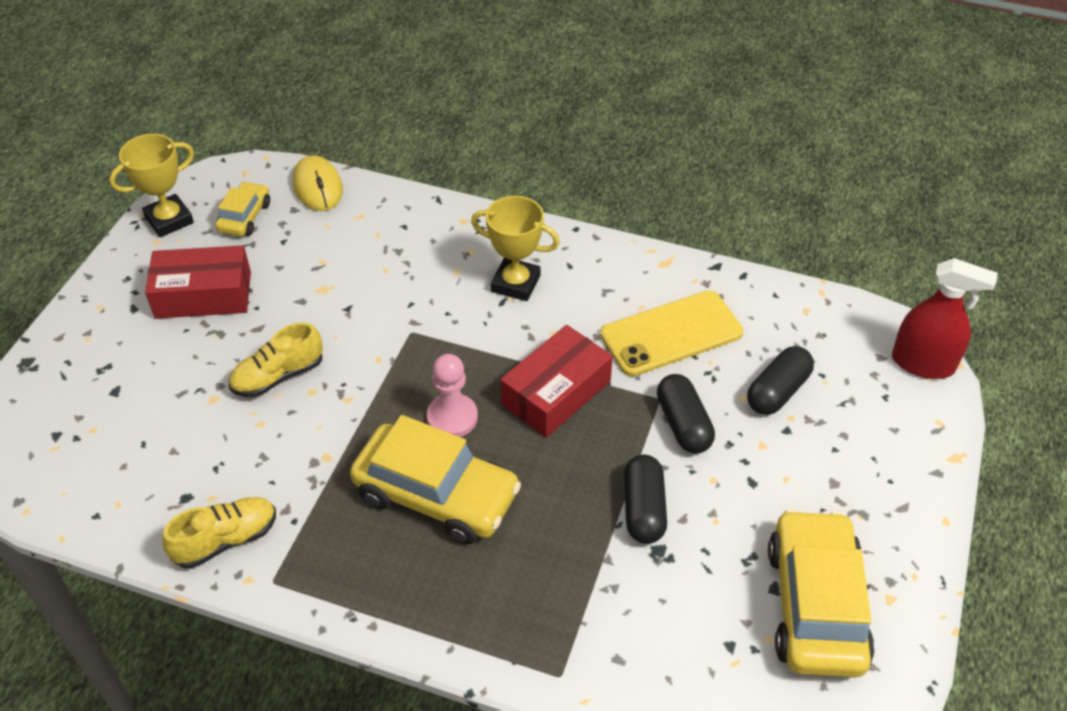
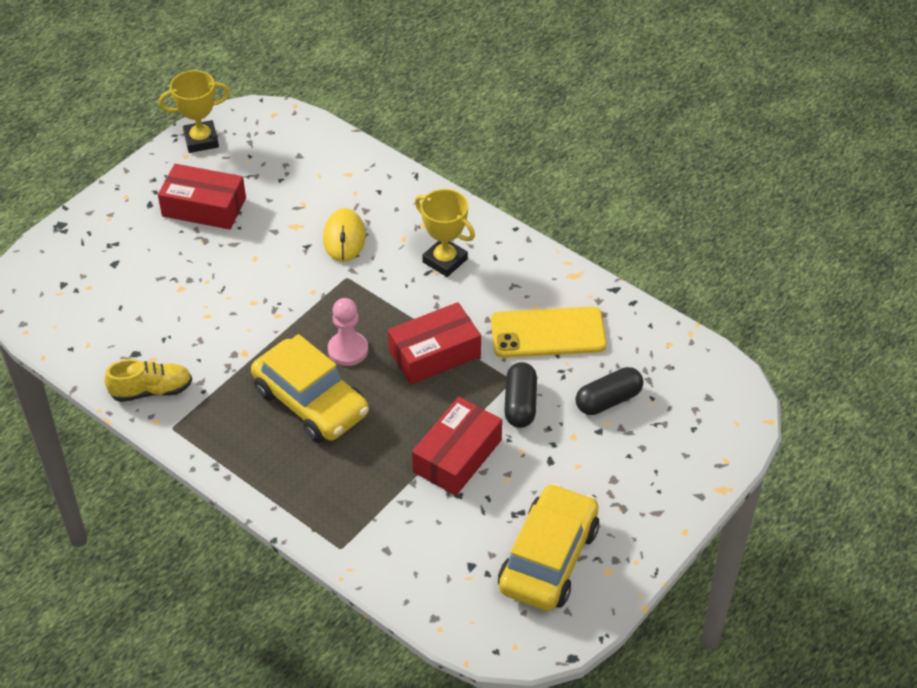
camera: 20 degrees right, 0 degrees up
yellow car [215,181,270,236] -> none
yellow shoe [229,322,323,397] -> none
yellow mouse [293,155,343,211] -> yellow mouse moved to [323,208,366,262]
black capsule [624,454,667,544] -> red box [412,397,502,496]
red spray bottle [892,258,998,379] -> none

